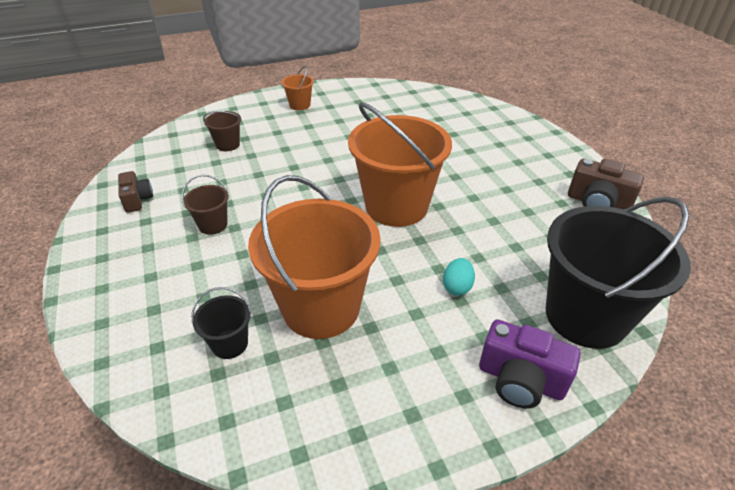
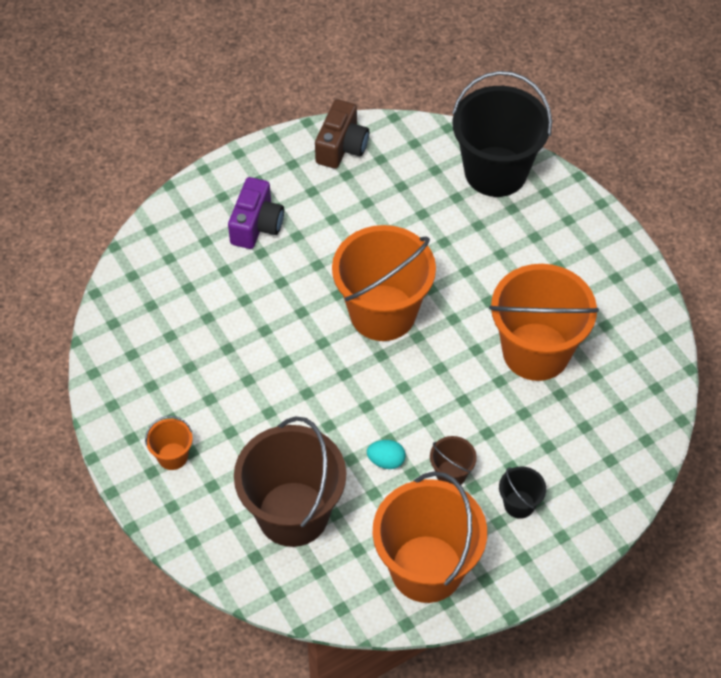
camera: 100 degrees left, 15 degrees up
brown camera [118,171,153,213] -> orange bucket [373,471,487,603]
black bucket [191,287,252,359] -> black bucket moved to [499,467,546,519]
brown bucket [203,111,242,151] -> brown bucket [234,416,346,547], size x2.31
turquoise egg [443,258,475,296] -> turquoise egg moved to [367,440,406,469]
purple camera [479,320,581,409] -> purple camera moved to [228,177,284,249]

